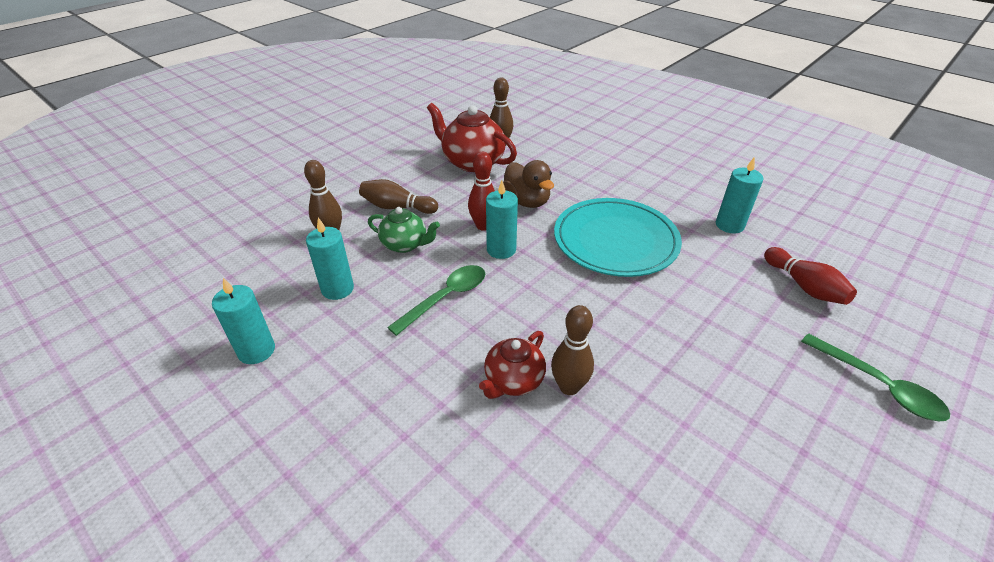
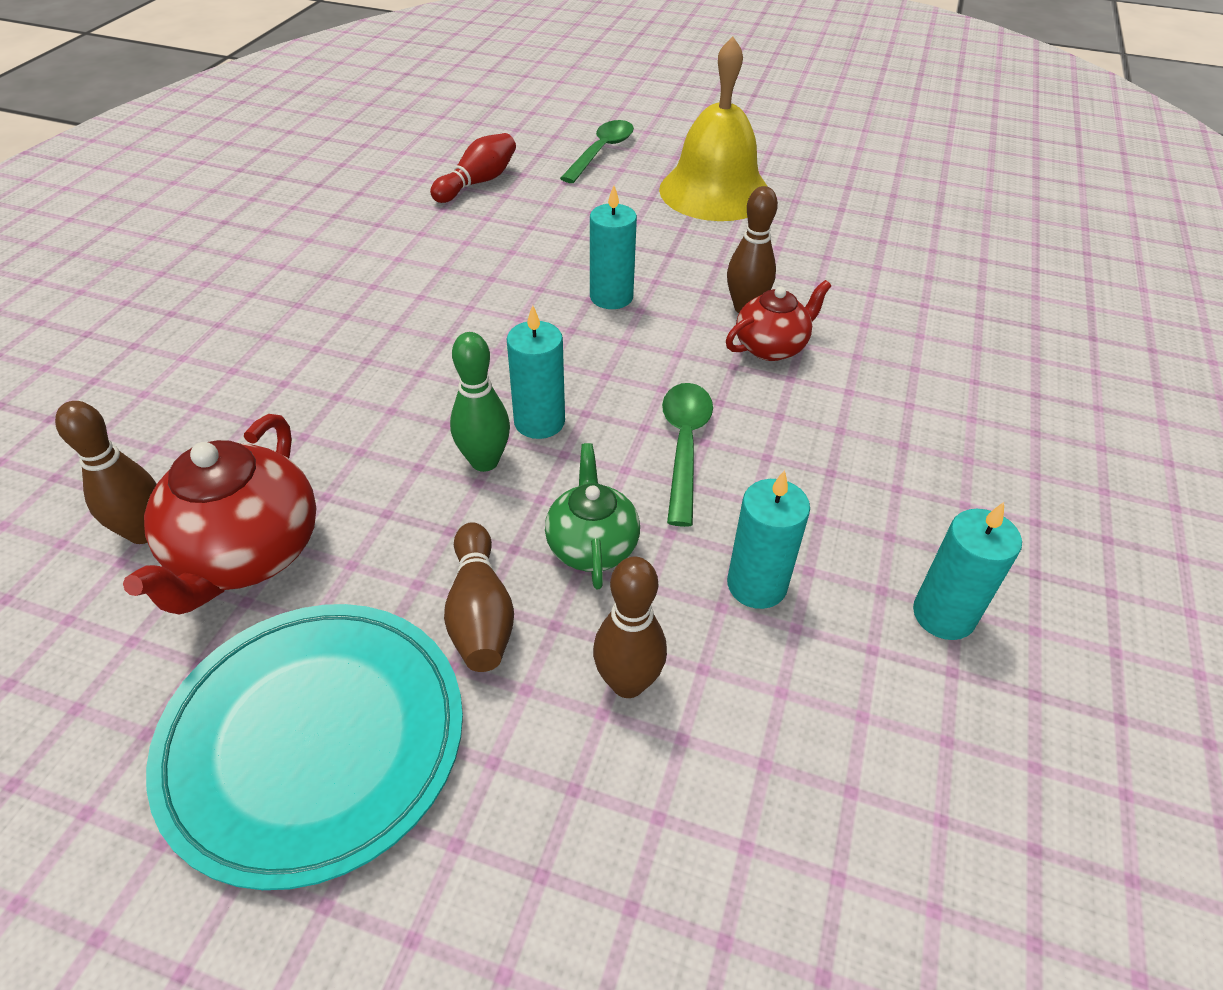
camera: 115 degrees left, 5 degrees up
green spoon [387,265,485,336] -> green spoon turned 75 degrees clockwise [662,383,713,527]
red bowling pin [468,152,495,231] -> green bowling pin [450,332,510,472]
red teapot [479,331,546,399] -> red teapot turned 45 degrees counterclockwise [726,280,831,361]
brown duck [503,160,554,208] -> none
turquoise plate [554,198,682,277] -> turquoise plate moved to [146,604,463,890]
turquoise candle [715,157,764,233] -> turquoise candle moved to [590,186,637,309]
none -> yellow bell [659,37,768,221]

